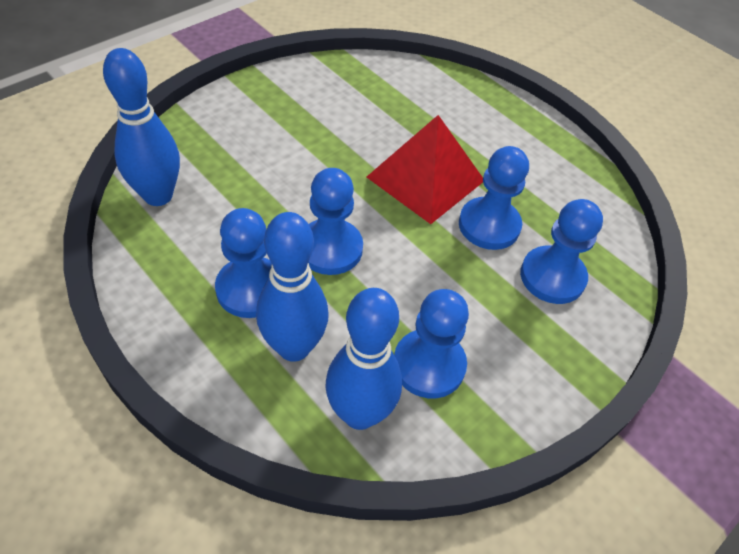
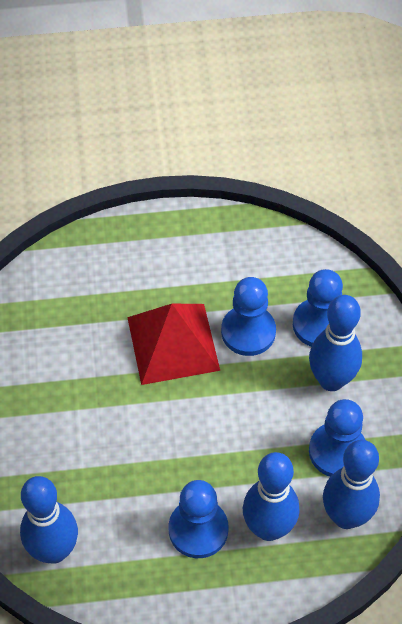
camera: 50 degrees left, 5 degrees up
blue pawn [308,168,363,275] -> none
none -> blue bowling pin [309,295,362,391]

